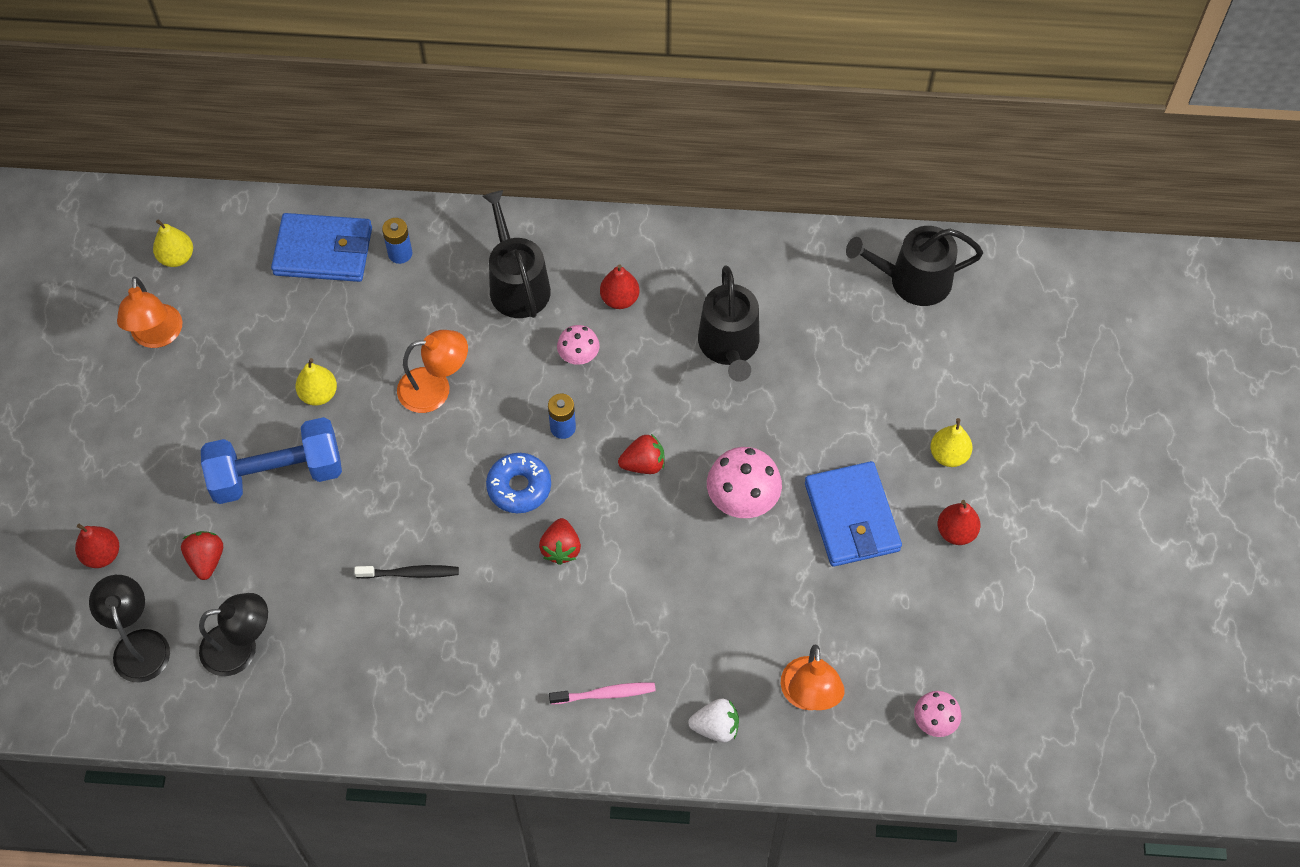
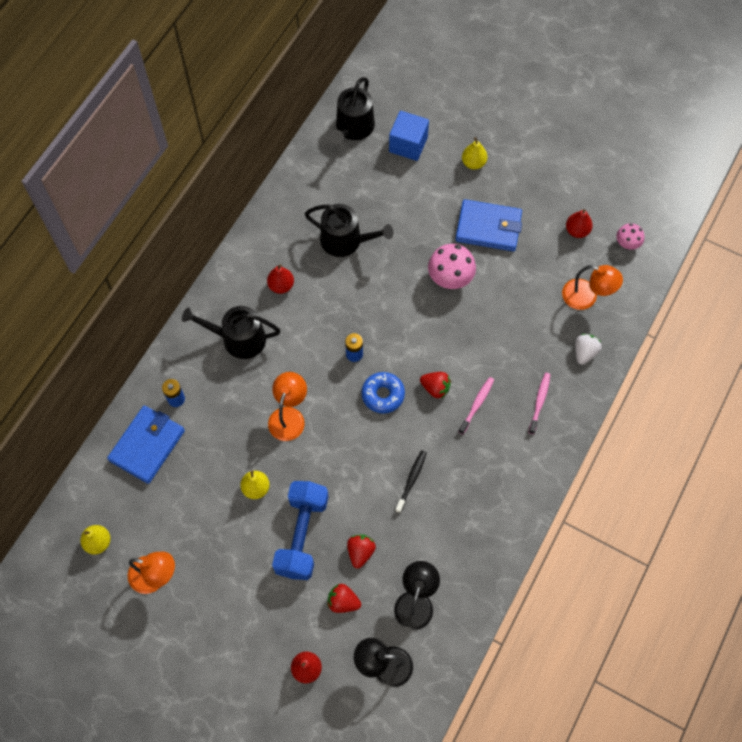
camera: 65 degrees left, 5 degrees up
pink mushroom [557,325,600,365] -> none
red strawberry [618,434,665,474] -> red strawberry moved to [347,534,376,568]
red pear [938,500,981,545] -> red pear moved to [566,209,593,238]
none -> blue cube [389,111,429,161]
none -> pink toothbrush [458,377,494,434]

